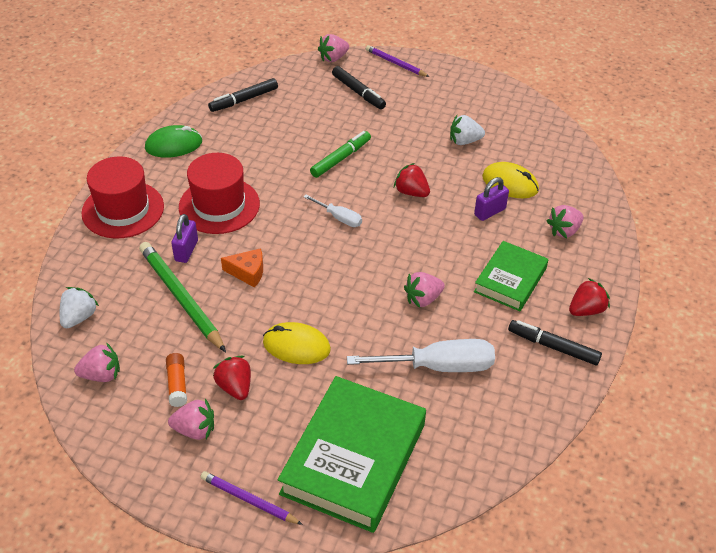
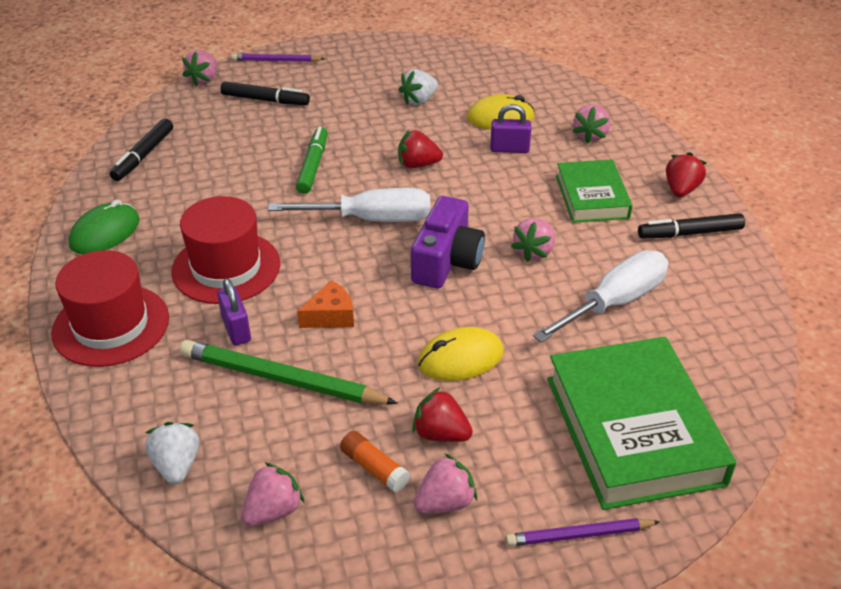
camera: 35 degrees left, 5 degrees down
white screwdriver [304,195,362,227] -> white screwdriver [268,188,430,222], size x1.88
purple padlock [474,177,509,221] -> purple padlock turned 75 degrees clockwise [490,104,531,153]
none -> purple camera [411,196,485,288]

